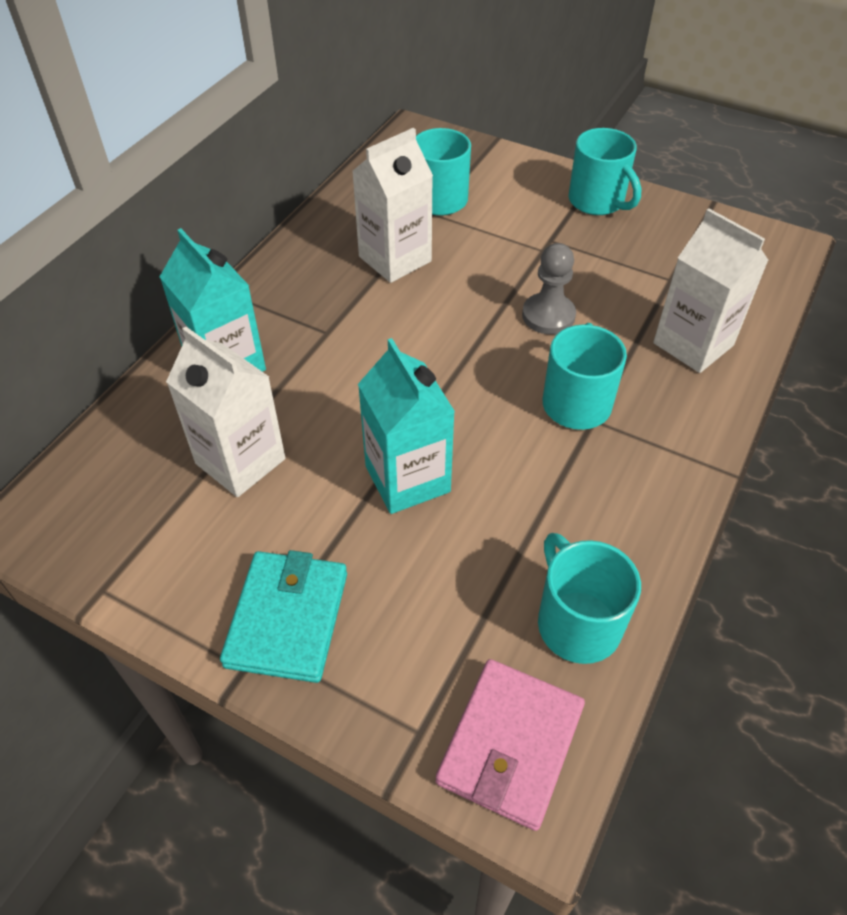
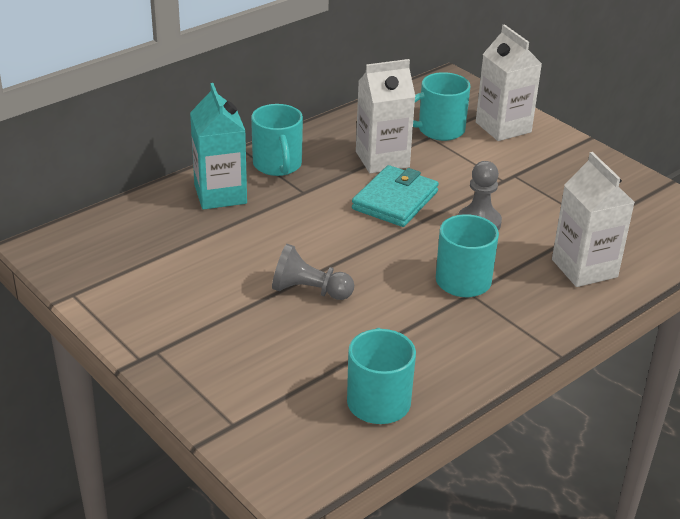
camera: 20 degrees right, 15 degrees down
white carton [166,326,285,497] -> white carton moved to [476,24,542,141]
turquoise wallet [220,550,347,683] -> turquoise wallet moved to [352,165,439,227]
turquoise carton [358,338,455,514] -> grey pawn [272,244,354,300]
pink wallet [436,659,585,831] -> none
turquoise mug [568,128,641,215] -> turquoise mug moved to [251,104,303,176]

